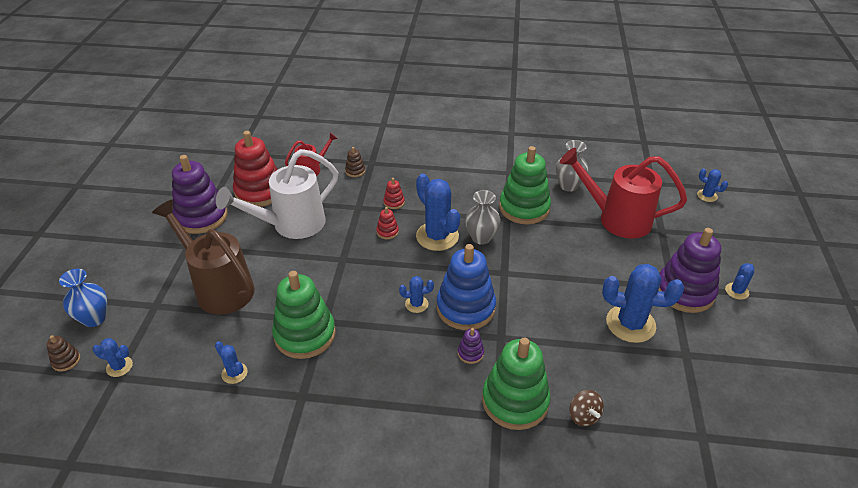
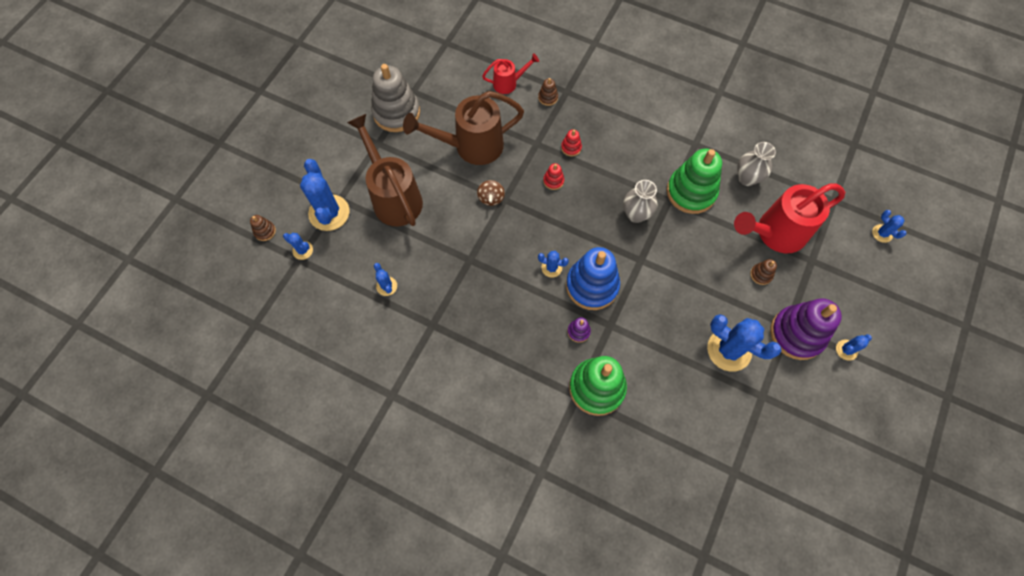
camera: 20 degrees right, 25 degrees up
blue vase [59,269,107,327] -> none
purple stacking toy [172,155,228,234] -> grey stacking toy [371,64,420,132]
white watering can [216,149,338,239] -> brown watering can [403,91,524,165]
red stacking toy [233,131,278,207] -> none
green stacking toy [272,271,336,359] -> none
blue cactus [416,174,461,251] -> blue cactus moved to [300,159,350,231]
red watering can [560,148,687,238] -> red watering can turned 60 degrees counterclockwise [734,183,845,253]
brown spinning top [569,390,604,426] -> brown spinning top moved to [477,180,505,206]
none -> brown stacking toy [750,259,777,285]

